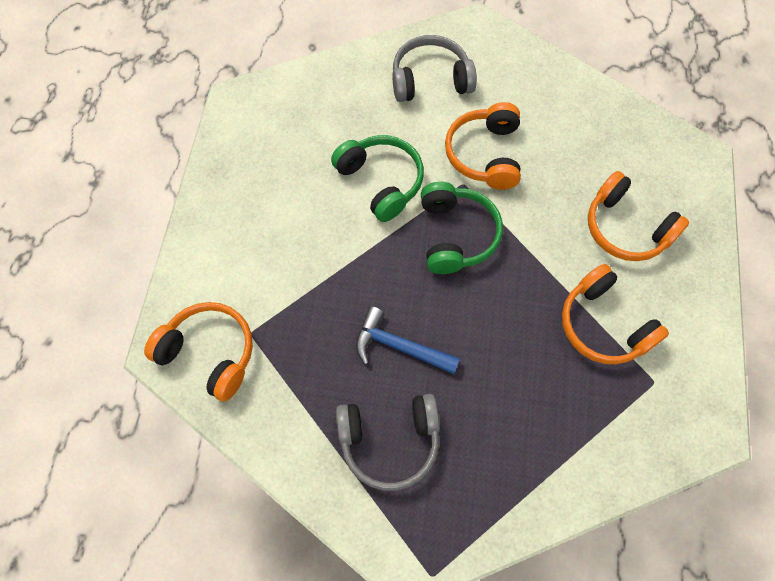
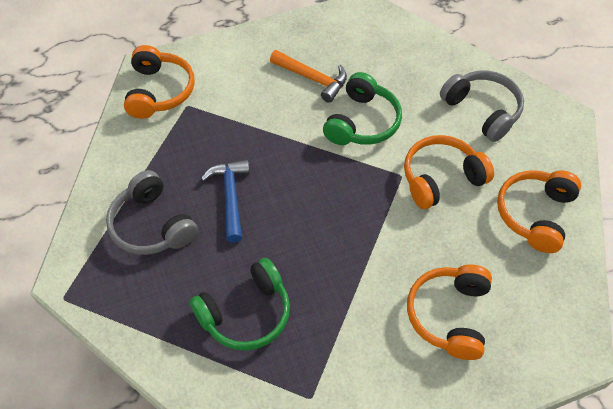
camera: 60 degrees right, 10 degrees down
green headphones [421,182,503,274] -> green headphones moved to [190,258,290,351]
orange headphones [562,264,669,364] -> orange headphones moved to [497,170,581,253]
none -> orange hammer [270,50,347,103]

